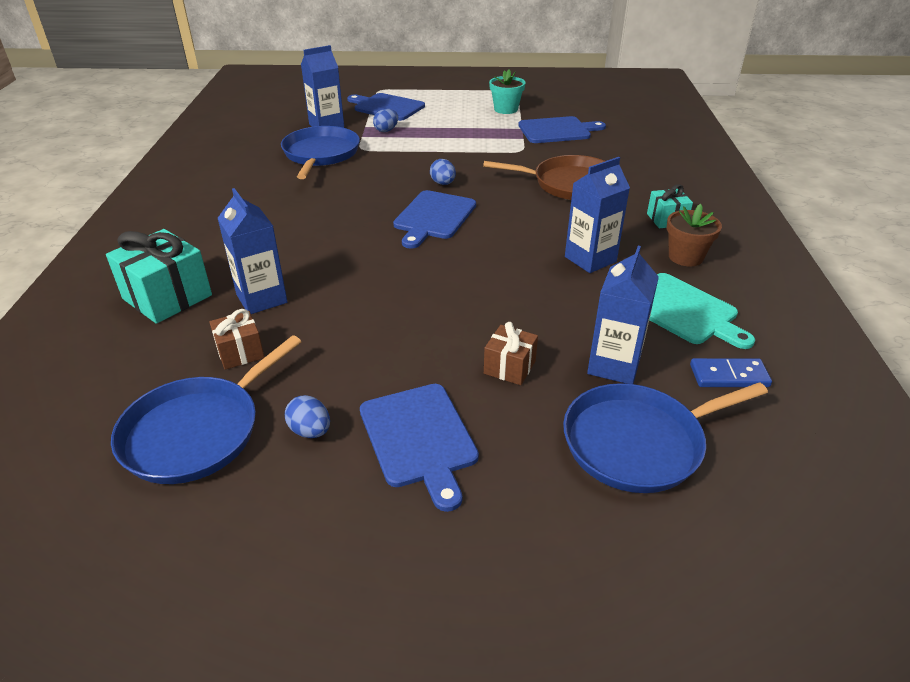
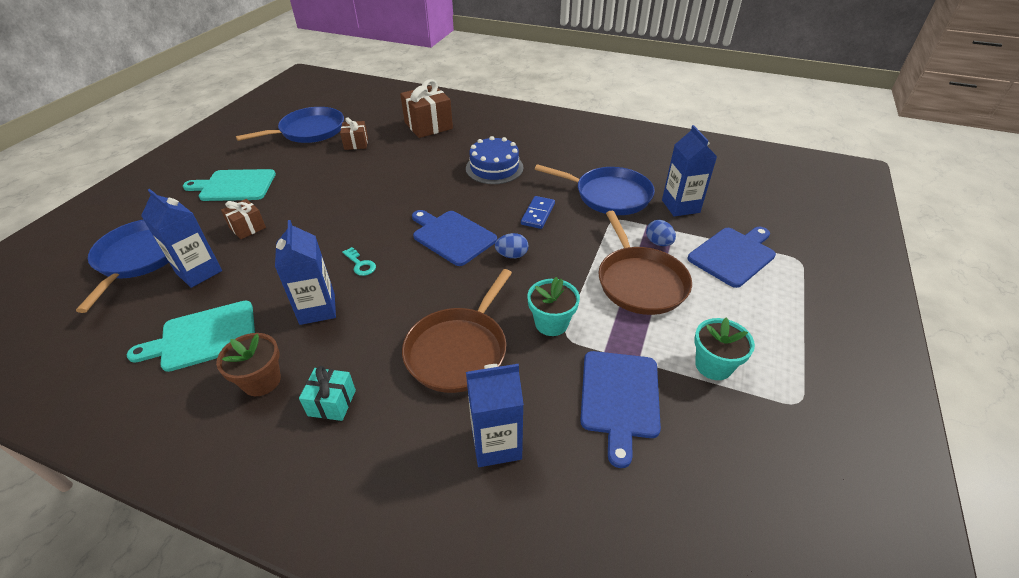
camera: 110 degrees right, 5 degrees up
turquoise gift [106,229,212,324] -> brown gift [400,79,453,138]
blue pan [111,335,302,484] -> blue pan turned 90 degrees clockwise [236,107,344,143]
blue carton [218,188,287,314] -> blue carton moved to [466,364,524,467]
blue egg [285,395,330,438] -> none
blue cutting board [360,384,479,512] -> turquoise cutting board [183,169,276,201]
blue domino [690,358,772,387] -> blue domino moved to [521,196,555,229]
none -> turquoise key [342,247,376,276]
none -> blue cake [466,136,524,184]
none -> turquoise flower pot [527,277,580,336]
none -> brown pan [598,211,692,315]

